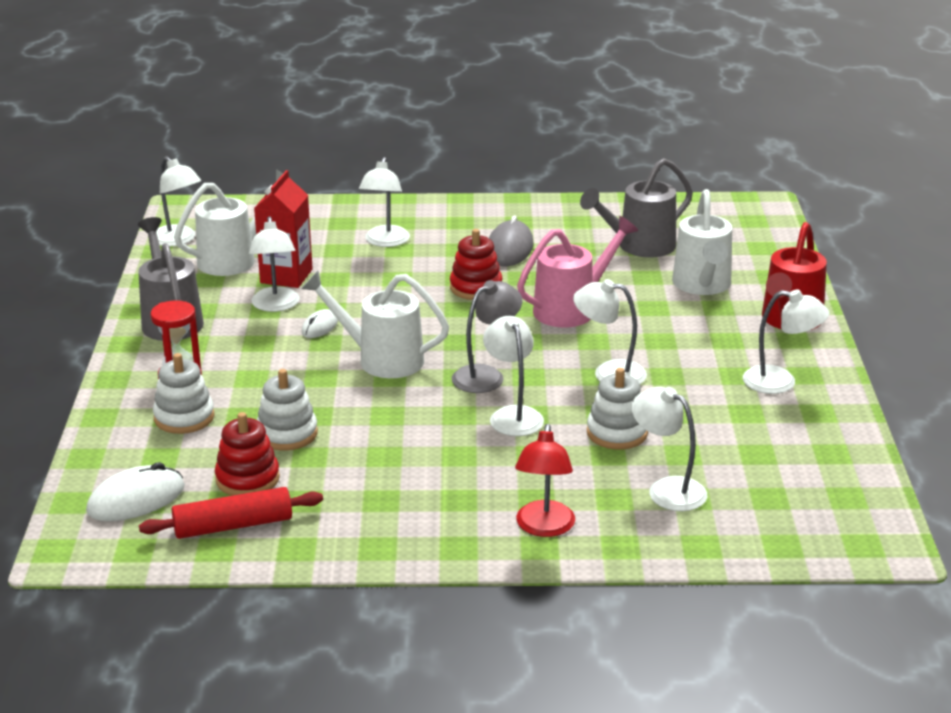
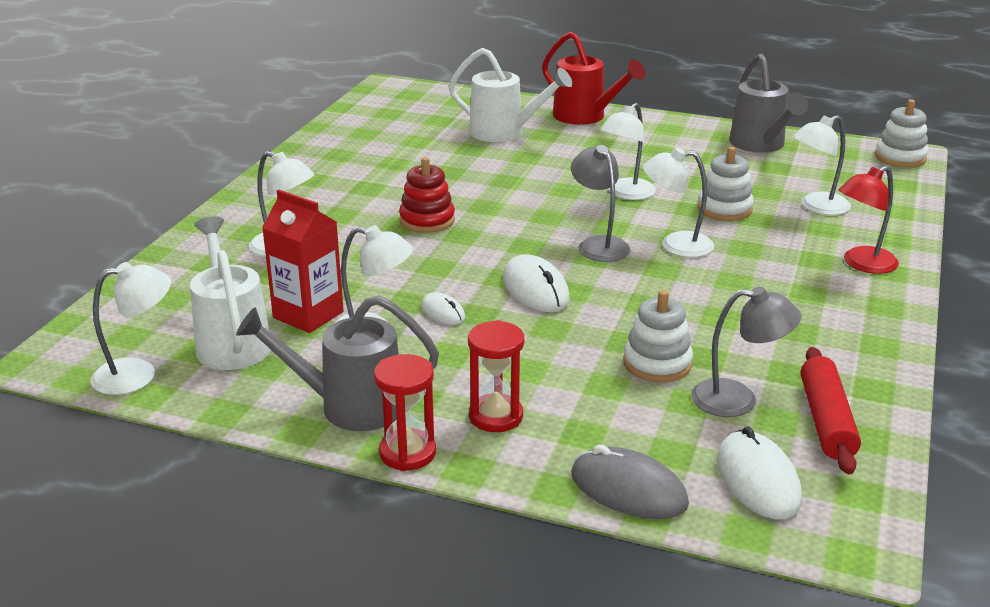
camera: 70 degrees left, 0 degrees up
white stacking toy [153,353,214,434] -> white stacking toy moved to [875,99,929,168]
red stacking toy [215,412,280,496] -> grey lamp [691,287,801,417]
white watering can [301,271,449,378] -> white mouse [503,254,570,312]
grey mouse [489,215,534,266] -> grey mouse moved to [571,445,689,519]
red lamp [515,424,575,537] -> red lamp turned 120 degrees clockwise [838,166,899,274]
pink watering can [517,216,638,328] -> none
grey watering can [580,158,693,257] -> grey watering can moved to [729,54,809,153]
white lamp [743,289,829,394] -> none
none -> red hourglass [374,354,436,471]

